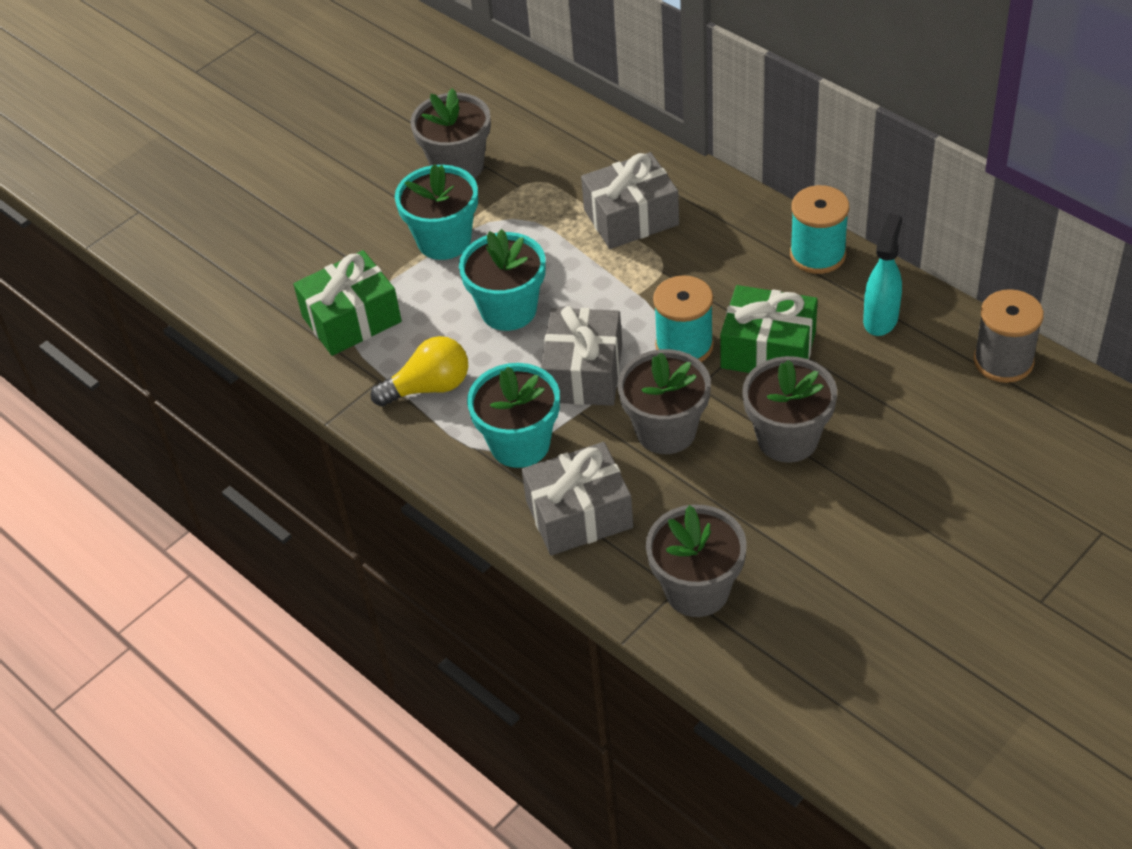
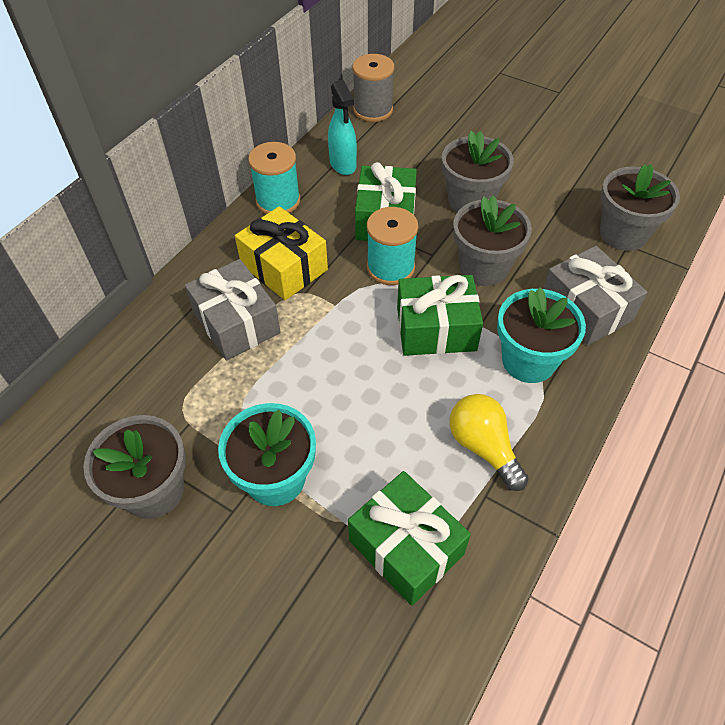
camera: 105 degrees left, 5 degrees up
turquoise flower pot [459,229,546,331] -> none
grey gift [541,306,622,406] -> green gift [397,275,483,356]
turquoise spray bottle [863,213,902,336] -> turquoise spray bottle turned 120 degrees counterclockwise [328,80,357,175]
none -> yellow gift [235,206,328,300]

